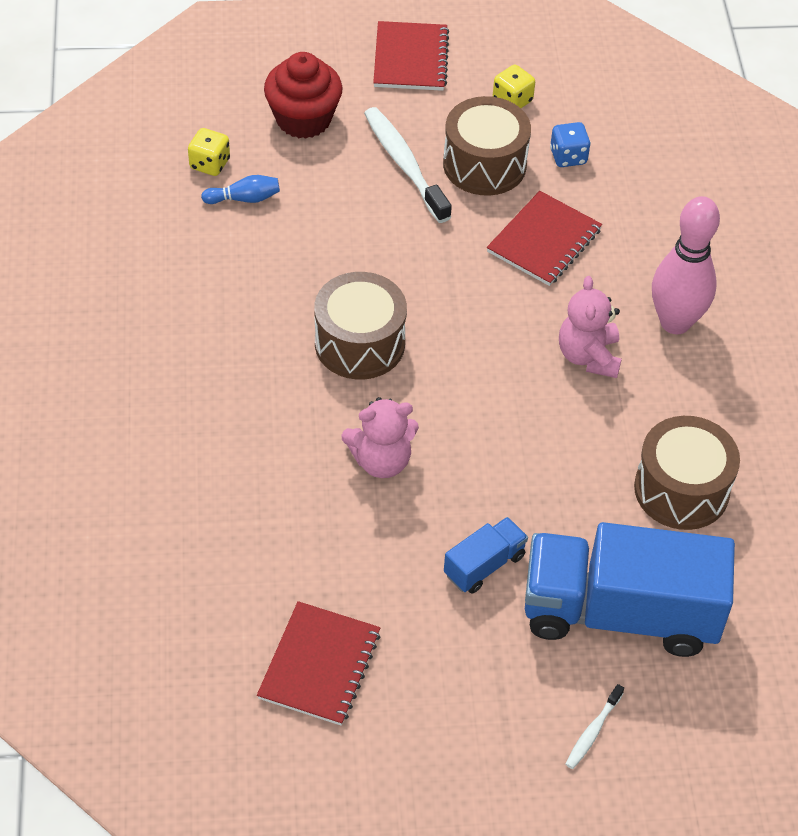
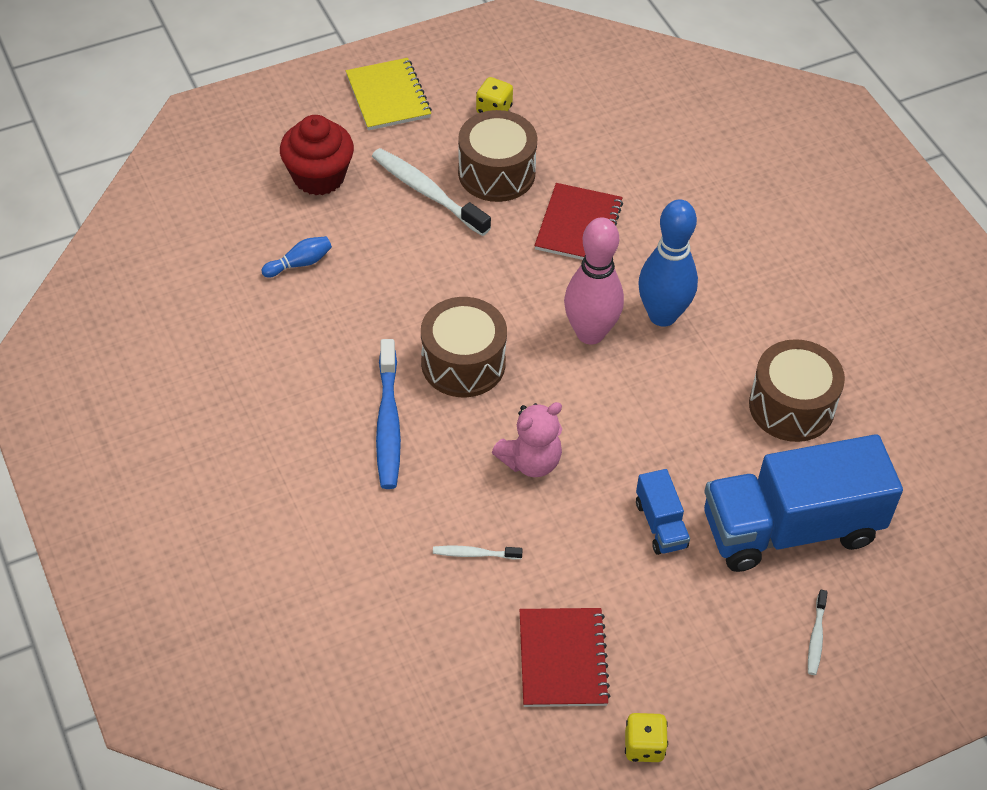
camera: 20 degrees left, 0 degrees up
yellow dice [188,128,230,176] -> yellow dice moved to [625,713,668,762]
red notebook [373,21,449,91] -> yellow notebook [346,58,432,130]
blue truck [444,517,528,594] -> blue truck turned 135 degrees clockwise [636,469,690,555]
blue dice [550,122,591,167] -> none
pink teddy bear [559,276,622,378] -> blue bowling pin [638,199,698,327]
pink bowling pin [652,196,720,334] -> pink bowling pin moved to [564,217,624,344]
none -> blue toothbrush [376,339,401,489]
none -> white toothbrush [433,546,523,559]

